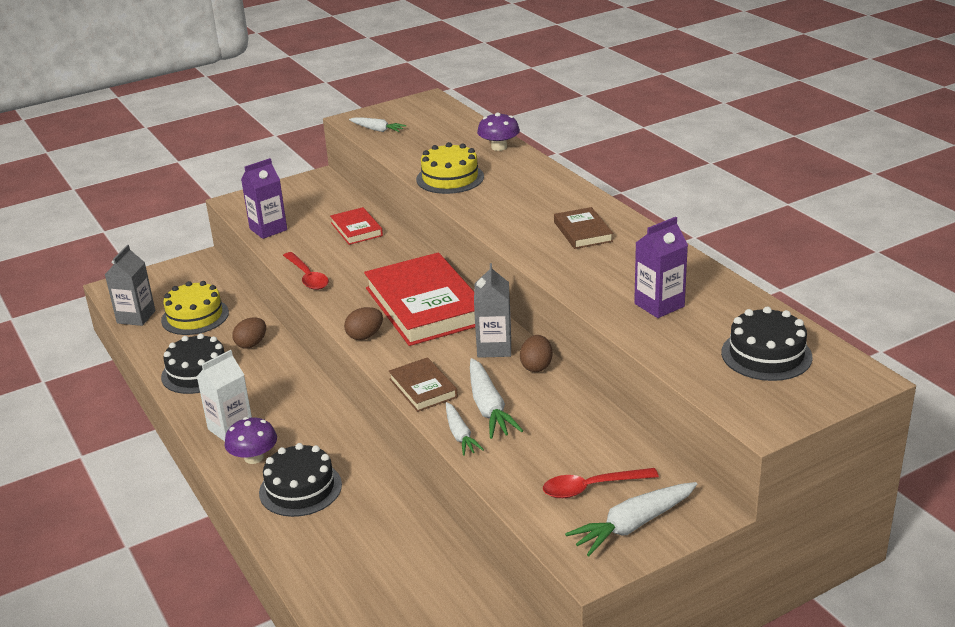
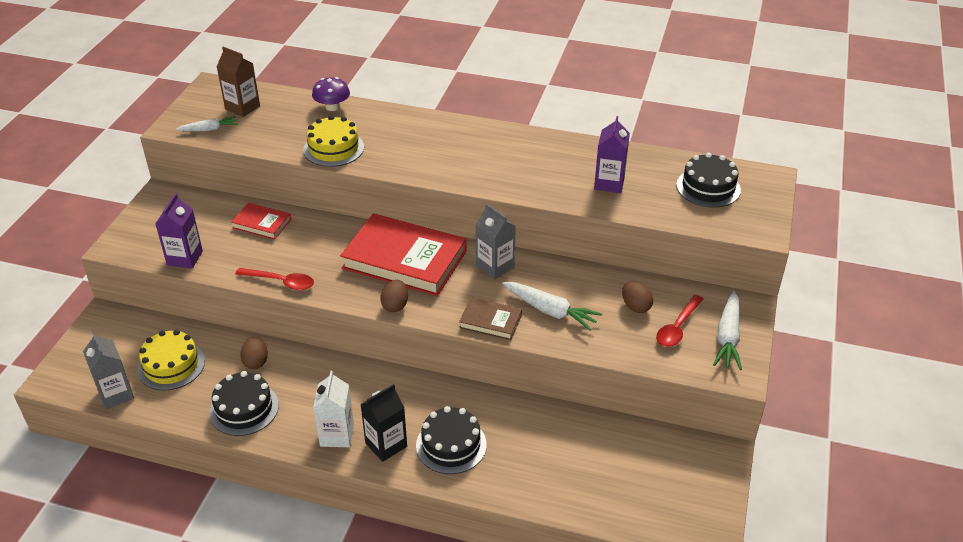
camera: 45 degrees left, 10 degrees up
purple mushroom [225,417,277,464] -> black carton [360,384,407,462]
white carrot [446,402,484,456] -> none
brown egg [520,335,552,372] -> brown egg moved to [622,282,653,313]
brown book [554,207,613,249] -> none
none -> brown carton [217,46,260,117]

